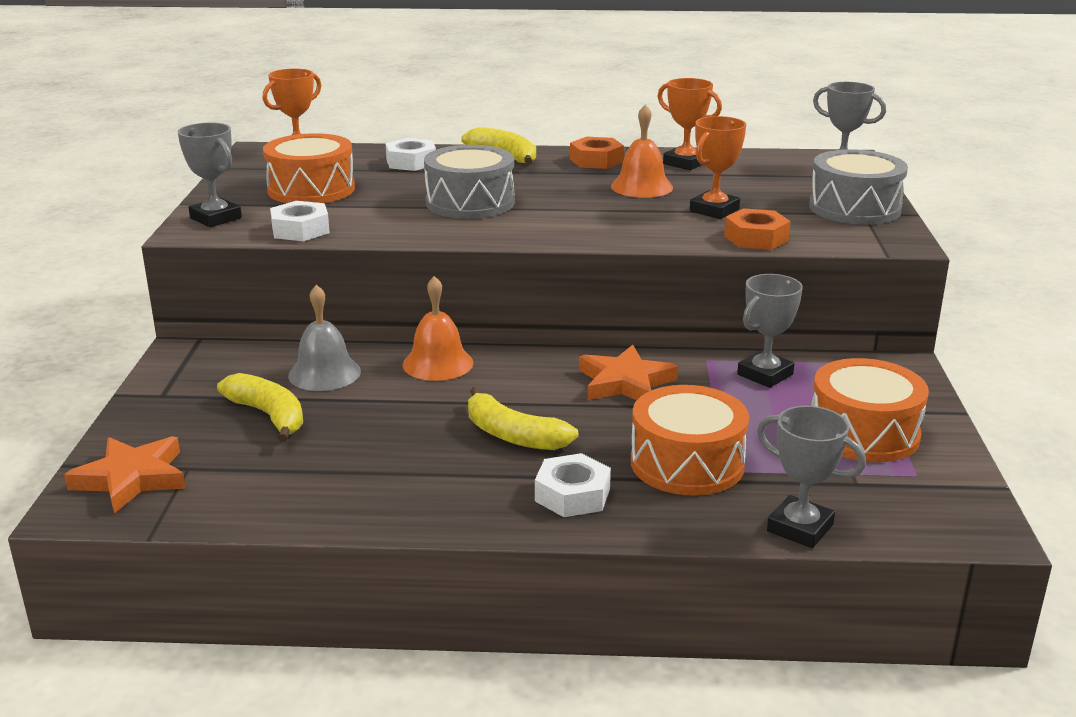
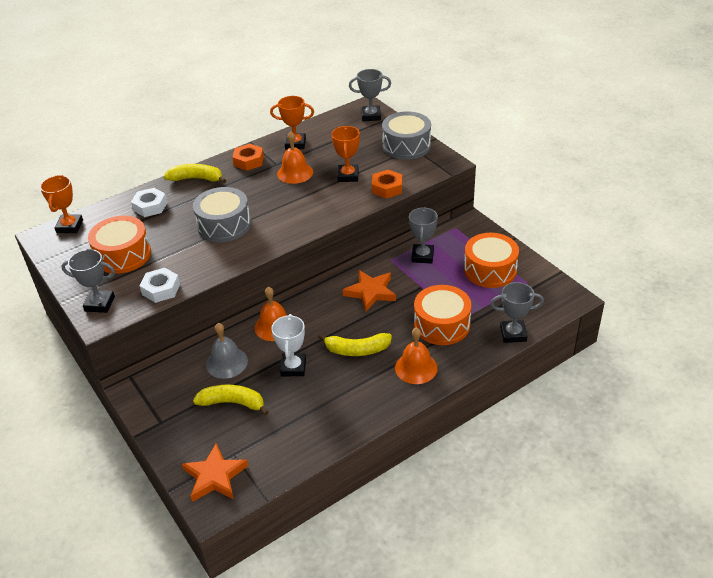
camera: 35 degrees left, 15 degrees up
white nut [535,453,611,517] -> orange bell [395,327,438,384]
none -> white trophy [271,314,306,376]

